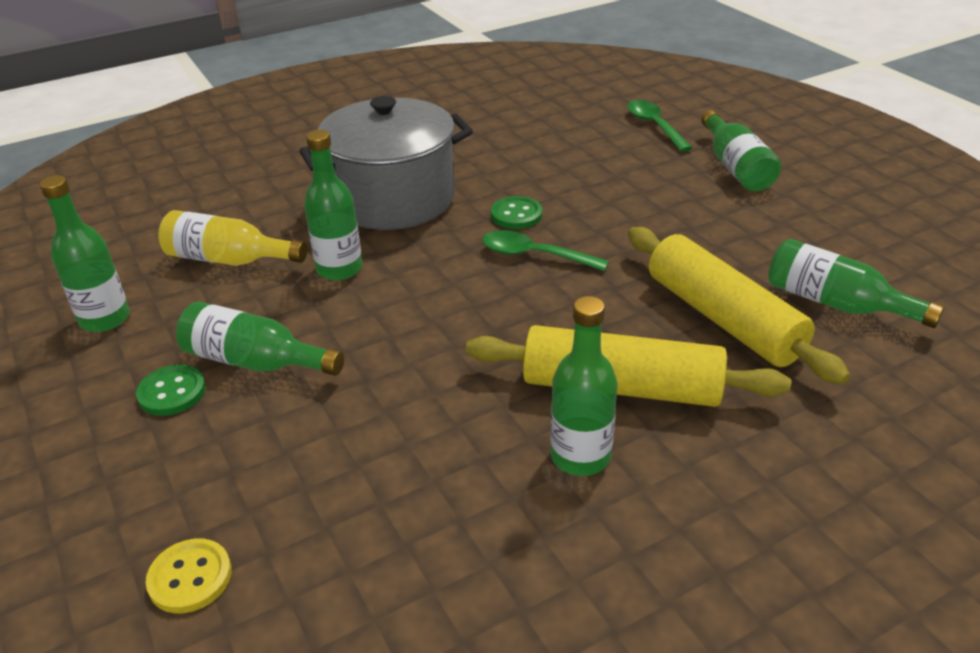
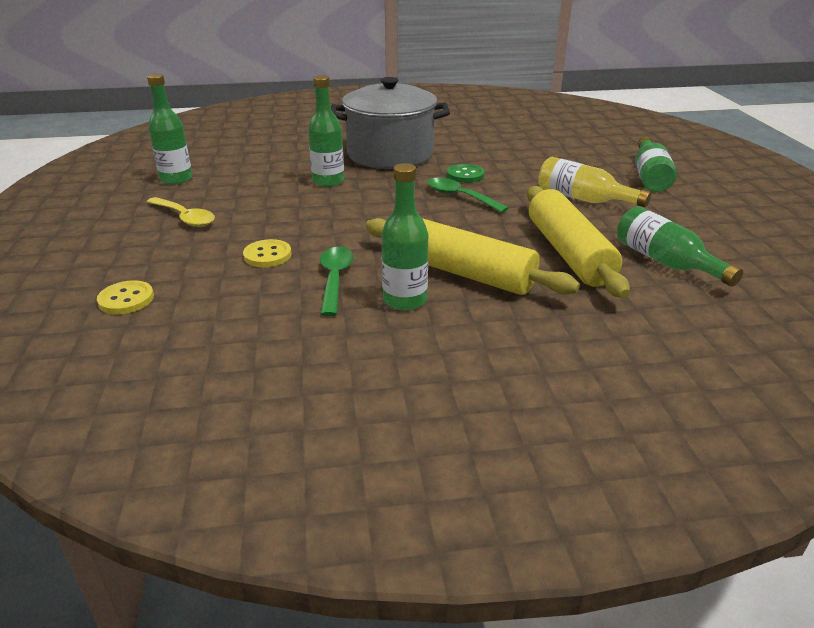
camera: 20 degrees right, 5 degrees down
green button [136,365,206,416] -> yellow spoon [147,197,215,227]
yellow bottle [158,210,307,266] -> yellow bottle moved to [538,157,651,207]
green bottle [176,301,344,376] -> none
green spoon [627,100,692,152] -> green spoon moved to [320,247,354,316]
none -> yellow button [243,239,292,267]

